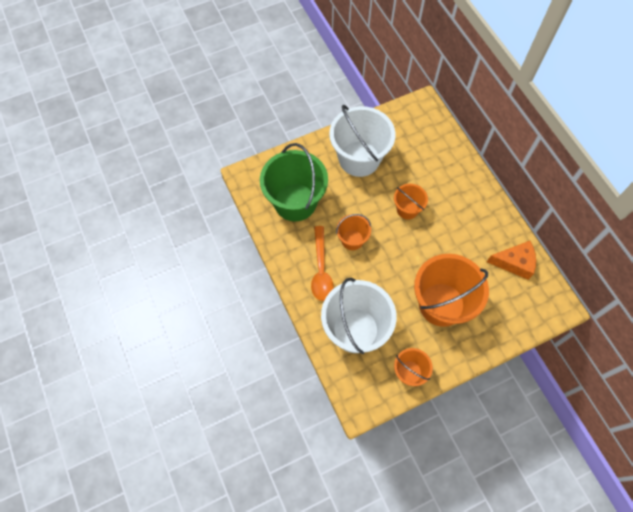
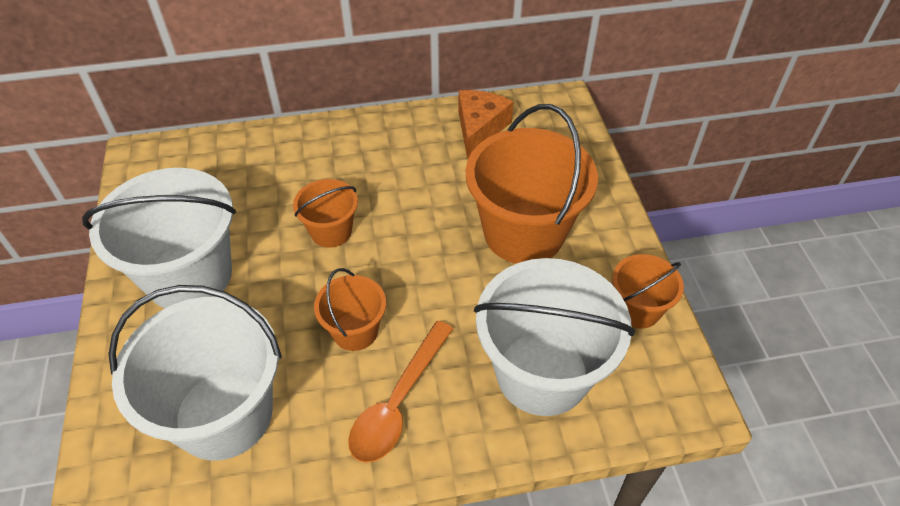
camera: 75 degrees left, 15 degrees down
green bucket [260,143,328,221] -> white bucket [108,285,282,461]
orange spoon [311,226,334,301] -> orange spoon turned 105 degrees clockwise [348,321,453,463]

